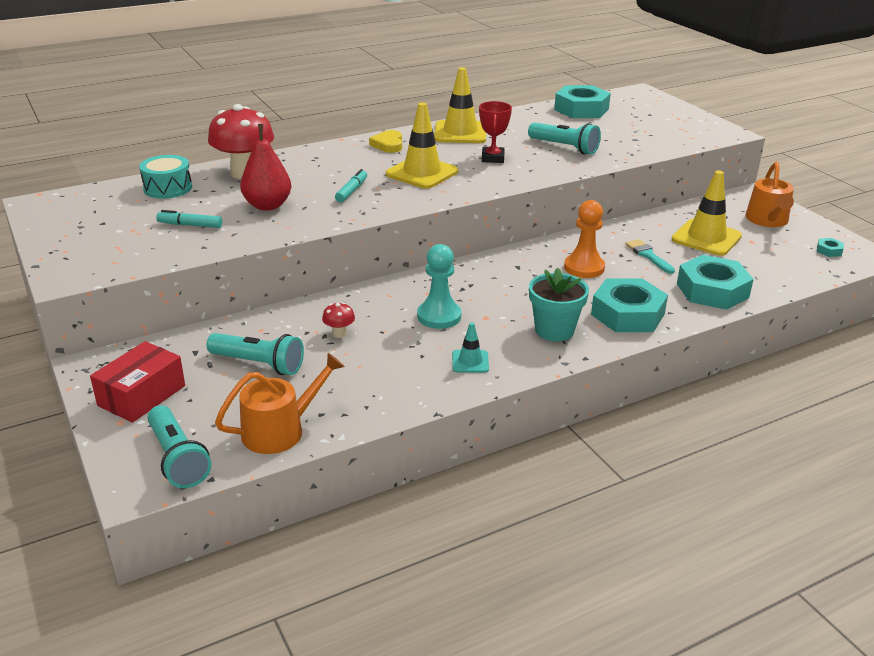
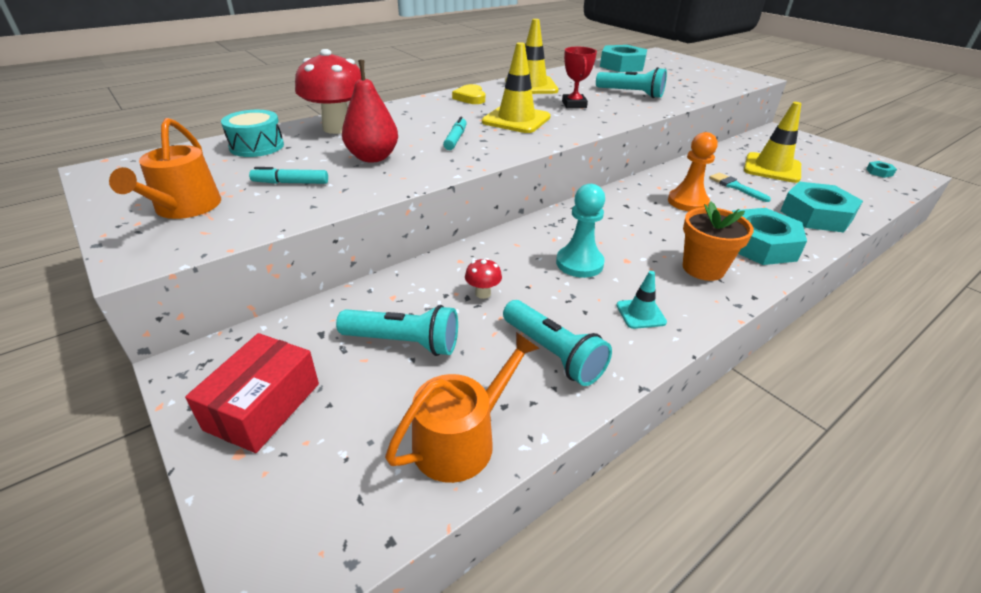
camera: 10 degrees left, 5 degrees up
turquoise flashlight [147,405,212,488] -> turquoise flashlight moved to [503,300,612,386]
turquoise flower pot [529,268,589,341] -> orange flower pot [683,202,754,281]
orange watering can [745,162,794,227] -> orange watering can moved to [109,118,221,219]

